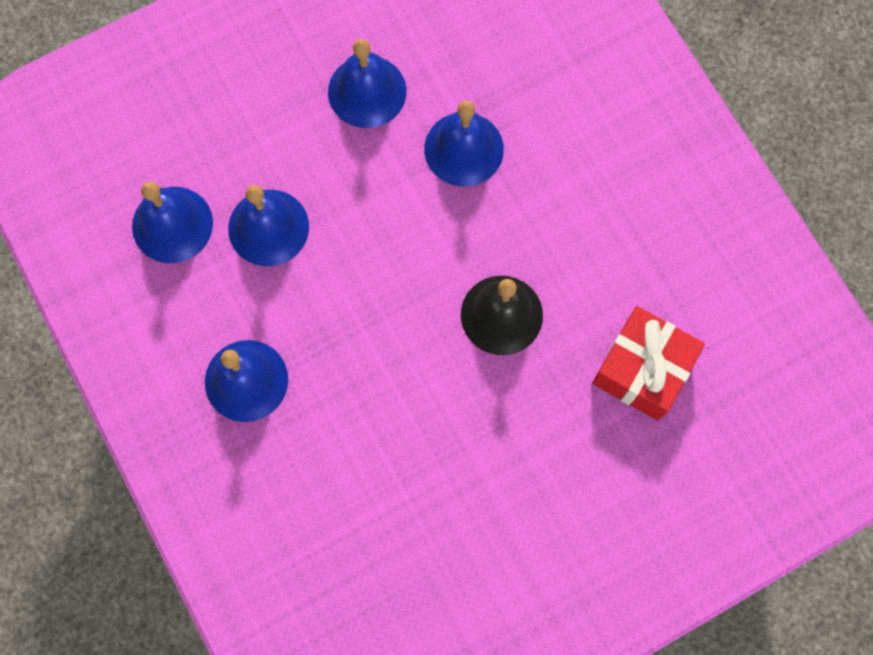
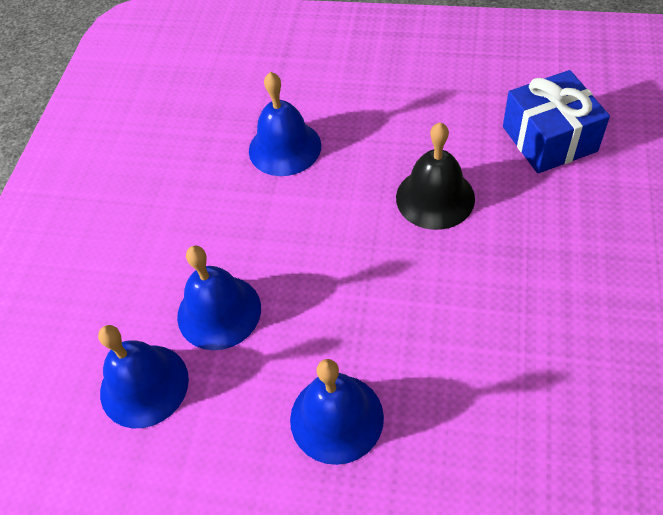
camera: 45 degrees left, 20 degrees down
blue bell [328,39,406,128] -> none
red gift [592,306,705,421] -> blue gift [503,70,610,173]

